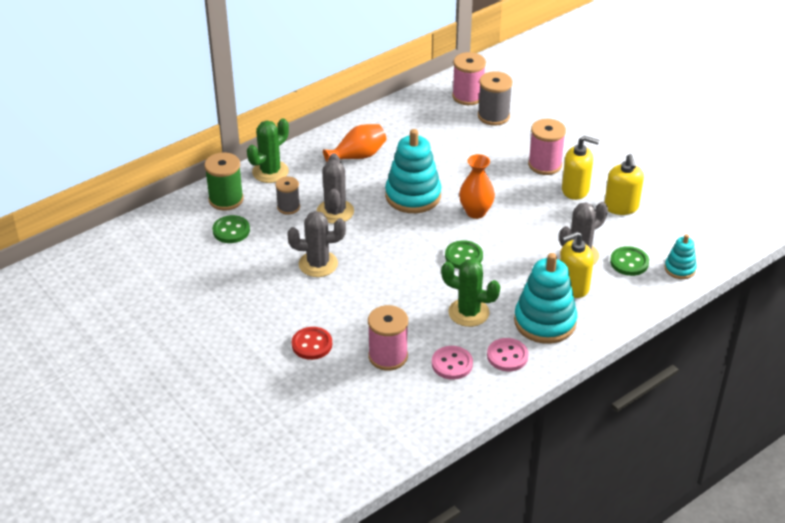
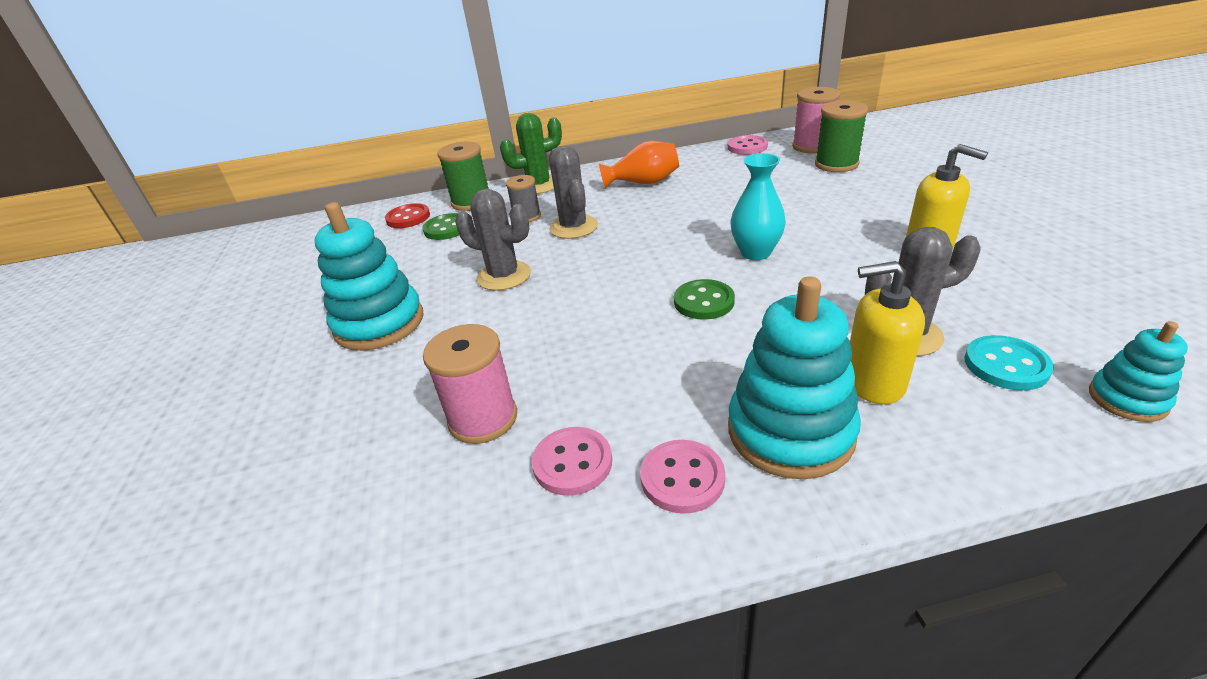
camera: 30 degrees right, 5 degrees down
red button [292,327,332,360] -> red button moved to [385,203,430,228]
grey cactus [317,154,354,224] -> grey cactus turned 45 degrees counterclockwise [549,146,598,239]
turquoise stacking toy [385,129,441,213] -> turquoise stacking toy moved to [315,202,424,351]
green cactus [441,259,500,327] -> none
orange vase [459,154,495,219] -> turquoise vase [730,153,786,260]
grey spool [478,71,512,126] -> green spool [815,101,868,172]
pink spool [528,119,566,175] -> none
yellow soap dispenser [605,154,644,215] -> none
green button [610,246,649,276] -> turquoise button [964,335,1054,390]
none -> pink button [727,135,768,155]

